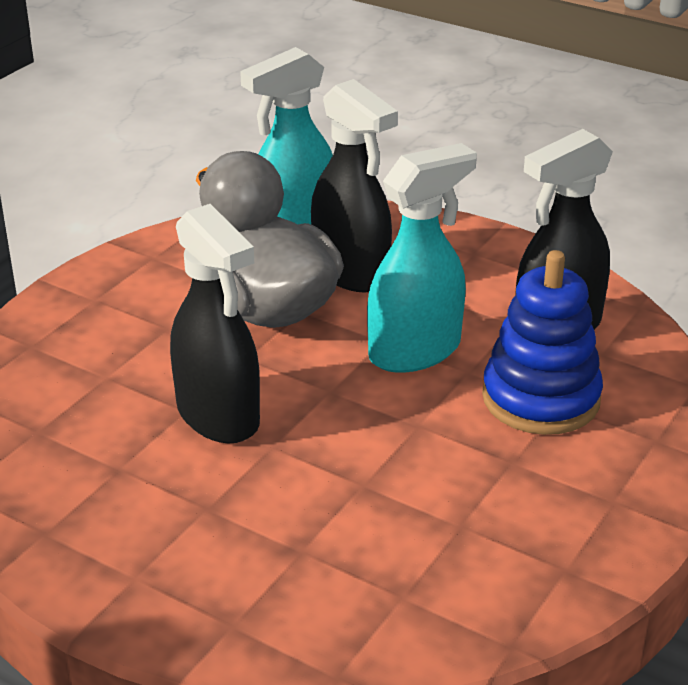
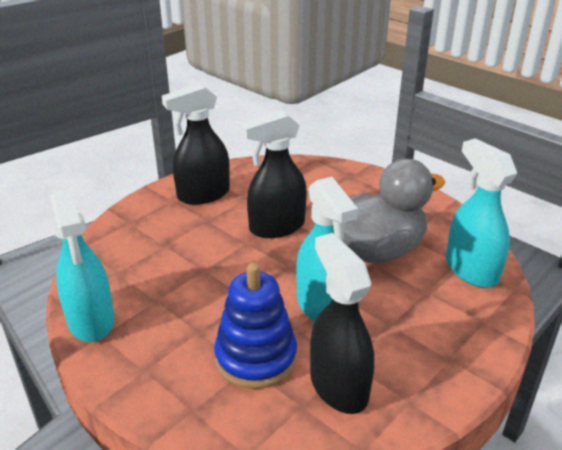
camera: 100 degrees right, 0 degrees up
black spray bottle [311,79,398,293] -> black spray bottle moved to [162,84,230,205]
none -> turquoise spray bottle [51,189,115,342]

